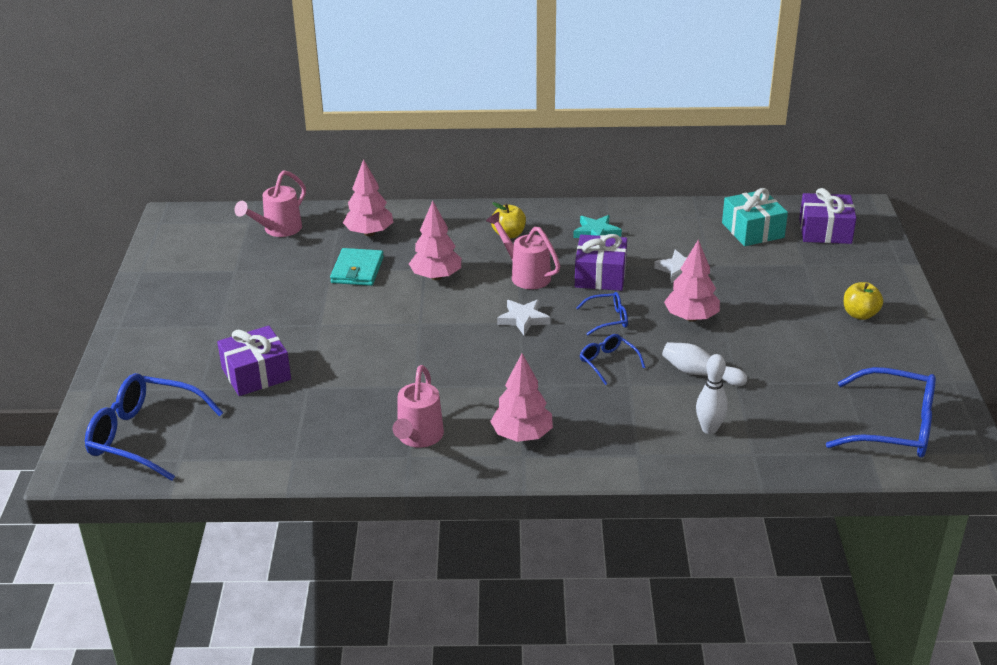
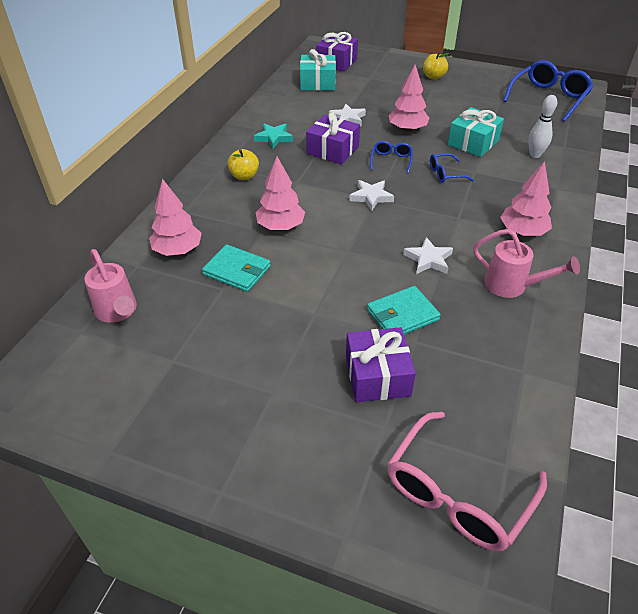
camera: 70 degrees left, 10 degrees up
blue glasses [85,373,223,481] -> pink glasses [387,412,547,551]
pink watering can [486,212,560,289] -> none
white bowling pin [662,342,747,386] -> turquoise gift [448,107,504,157]
none -> turquoise wallet [367,286,441,334]
none -> white star [403,237,453,274]

